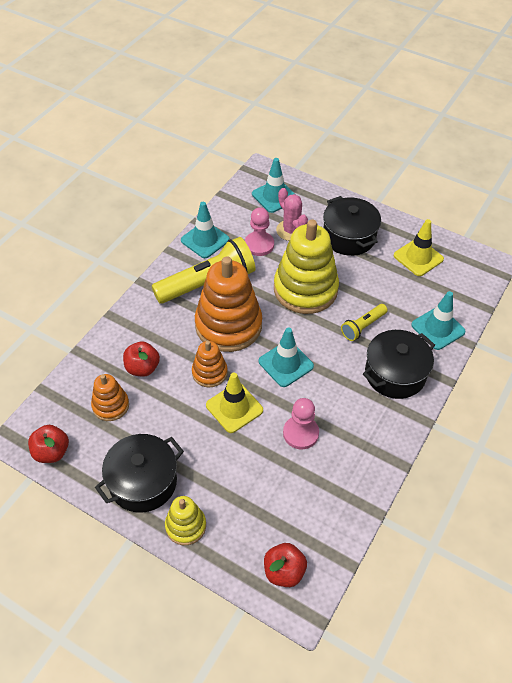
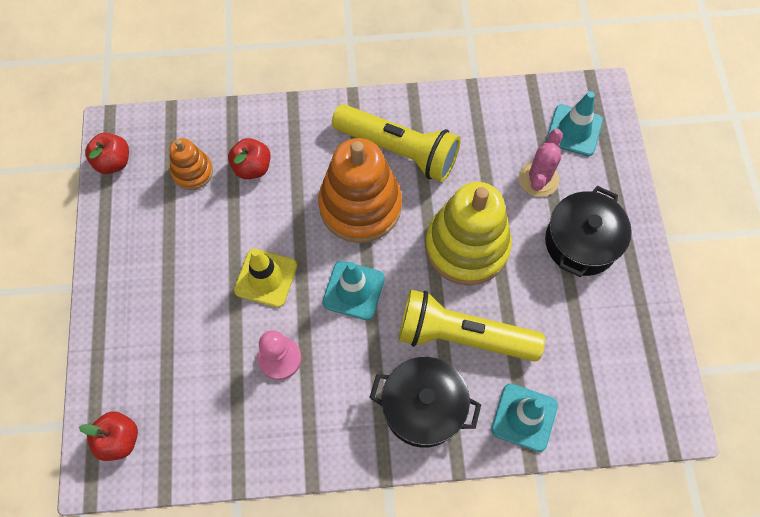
camera: 55 degrees right, 15 degrees up
black pot [95,434,184,513] -> none
yellow stacking toy [165,496,206,545] -> none
turquoise traffic cone [181,202,230,258] -> none
orange stacking toy [192,341,228,387] -> none
pink pawn [245,207,274,256] -> none
yellow flashlight [341,304,388,341] -> yellow flashlight [399,290,545,362], size x1.98
yellow traffic cone [394,219,444,276] -> none

